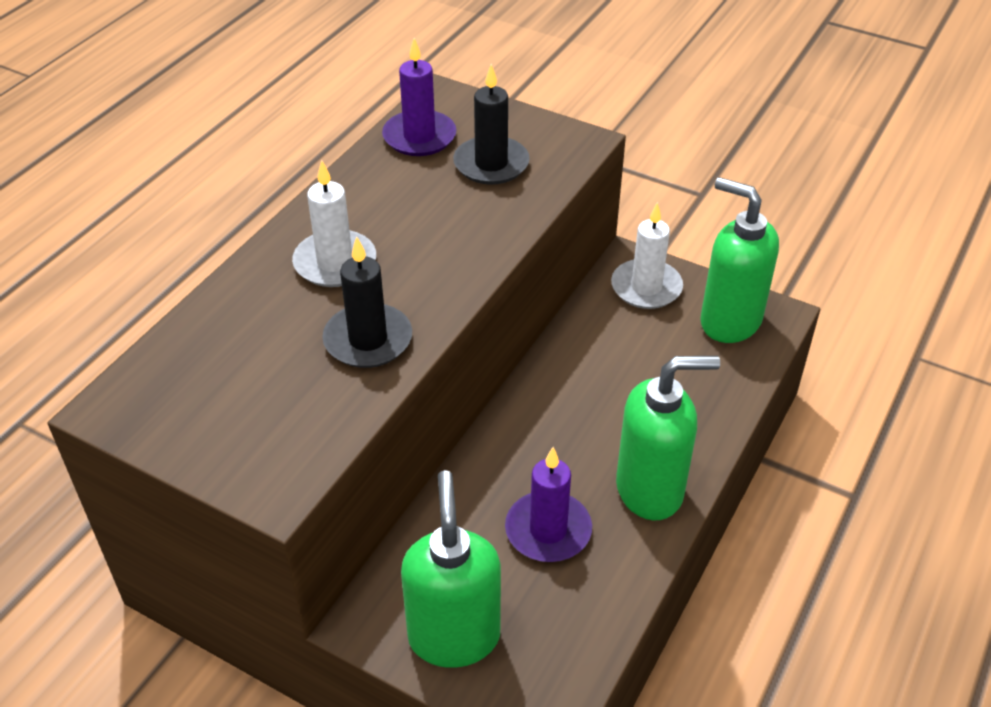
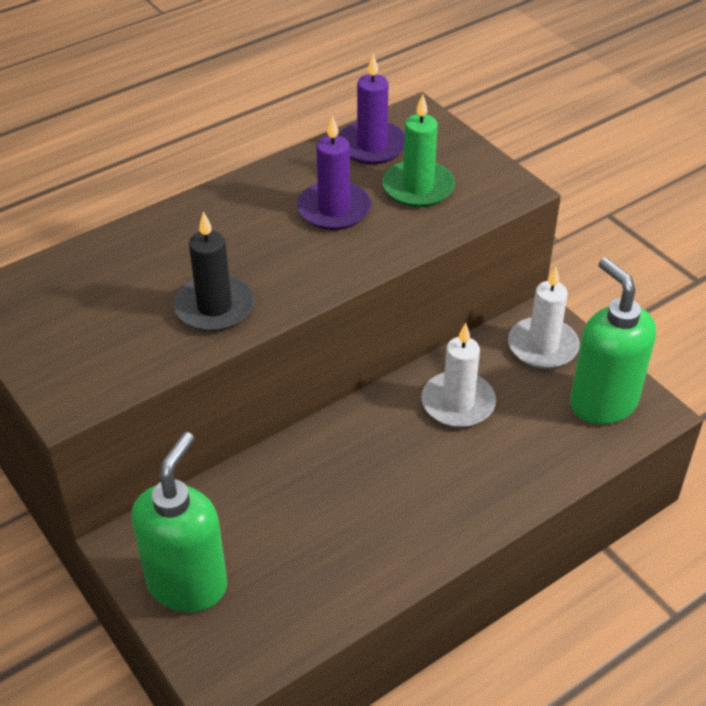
camera: 25 degrees right, 0 degrees up
white candle [292,160,376,287] -> white candle moved to [421,323,496,428]
black candle [453,64,530,185] -> green candle [382,94,455,207]
purple candle [505,447,592,562] -> purple candle moved to [297,115,371,230]
green soap dispenser [616,356,720,520] -> none

